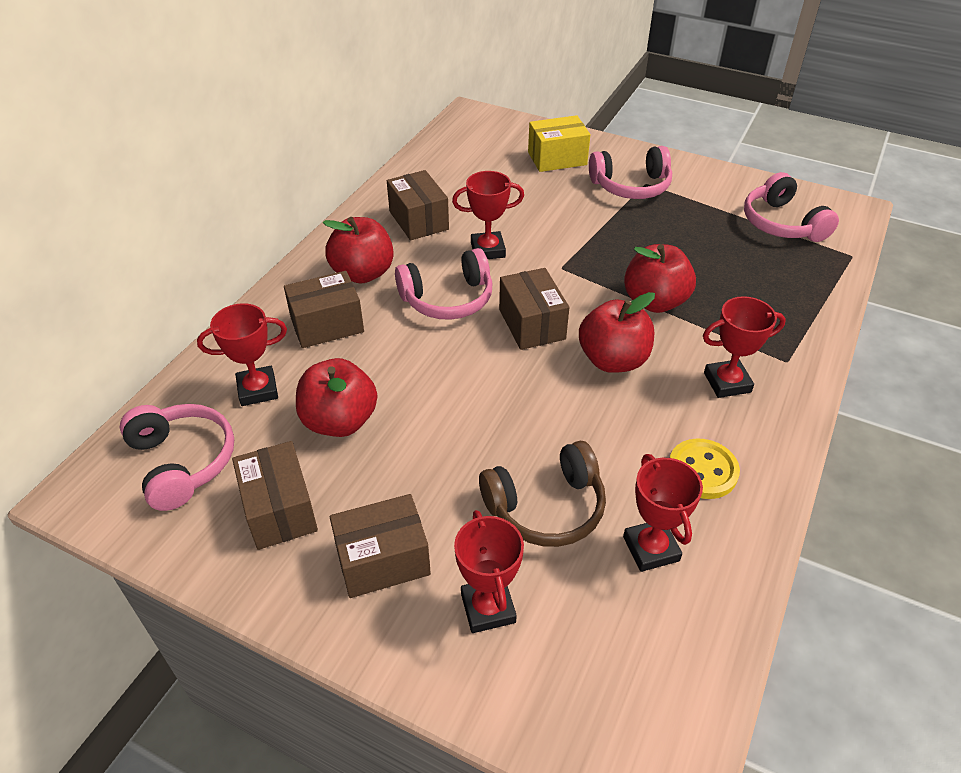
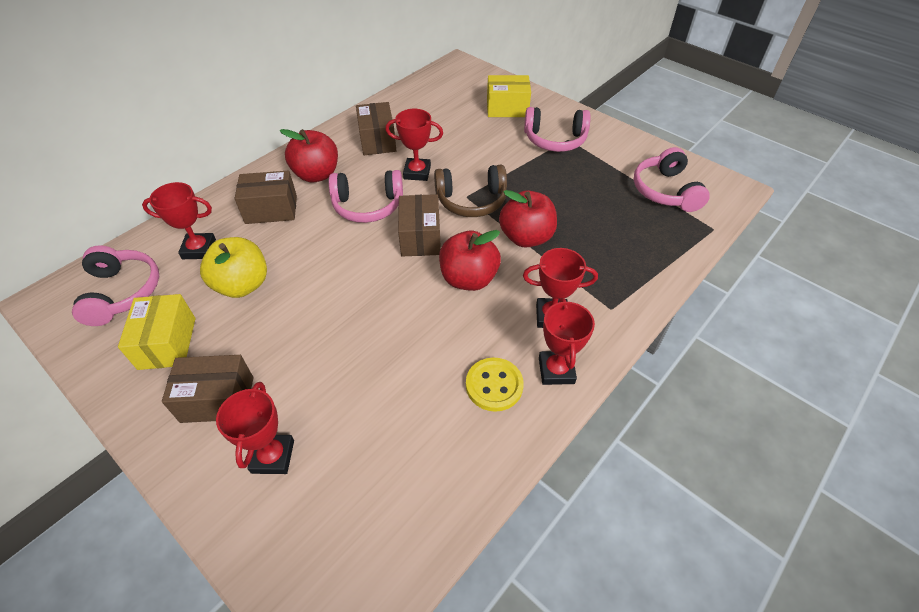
camera: 15 degrees right, 5 degrees up
brown box [232,441,318,550] -> yellow box [118,294,196,370]
red apple [296,358,377,437] -> yellow apple [200,237,267,298]
brown headphones [479,441,606,547] -> brown headphones moved to [434,165,507,217]
red trophy [623,454,703,572] -> red trophy moved to [539,298,595,385]

